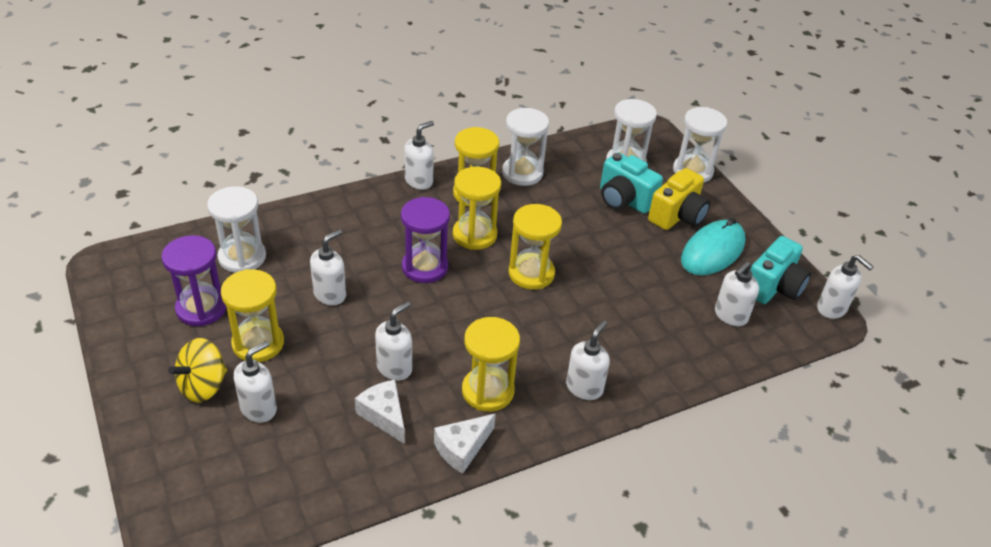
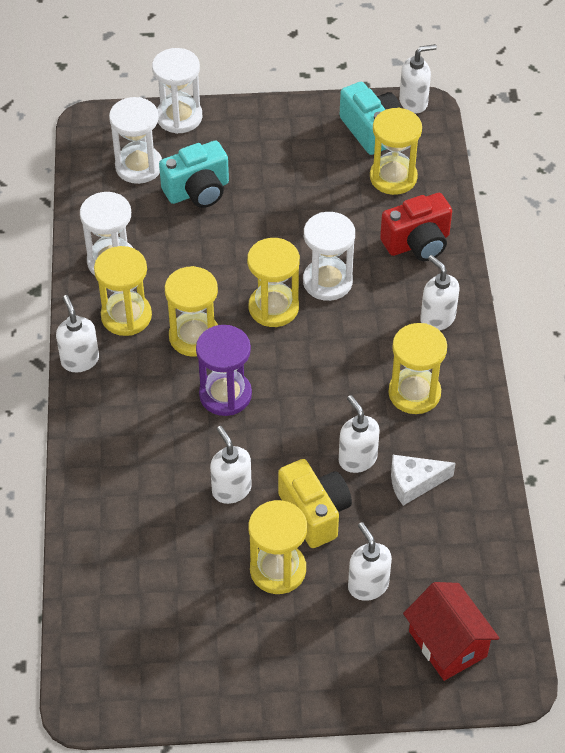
camera: 65 degrees left, 10 degrees up
purple hourglass [161,235,227,326] -> none
yellow spinning top [168,338,227,403] -> none
white hourglass [207,186,266,273] -> white hourglass moved to [303,212,355,301]
white cheese [434,414,496,474] -> none
yellow camera [648,168,710,230] -> yellow camera moved to [278,459,352,548]
turquoise mouse [681,218,746,275] -> none
white soap dispenser [715,261,759,326] -> yellow hourglass [370,108,422,195]
none -> red camera [380,193,452,261]
none -> red house [403,582,500,681]

